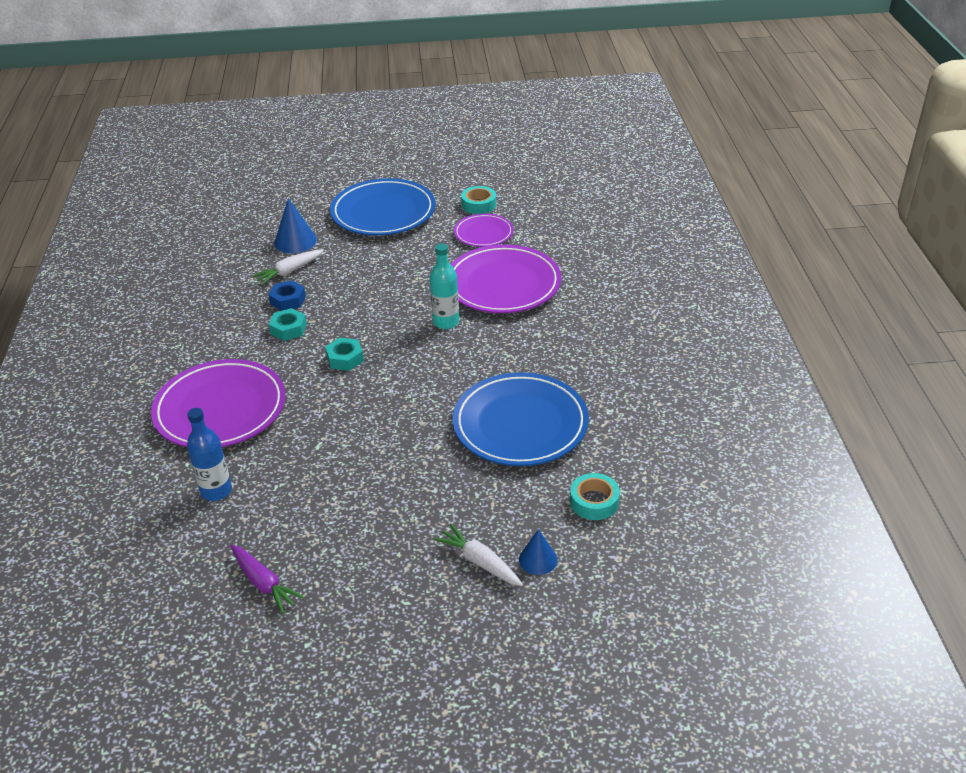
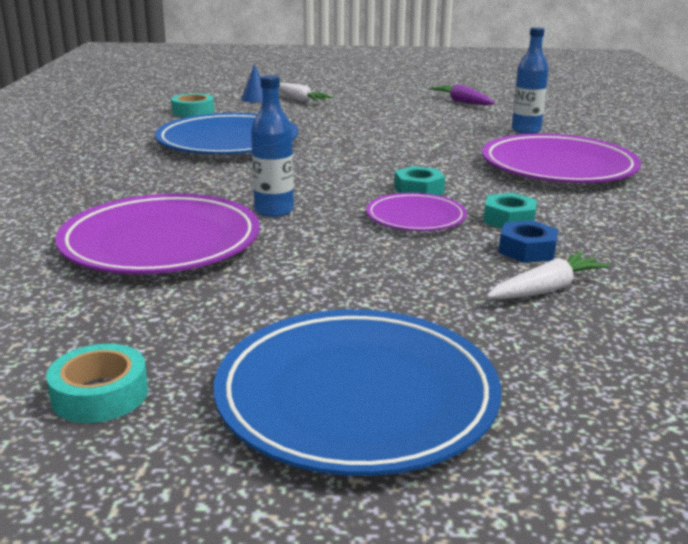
camera: 175 degrees left, 15 degrees down
blue cone [274,198,317,253] -> none
turquoise bottle [430,243,459,329] -> blue bottle [251,75,294,217]
purple plate [454,214,514,247] -> purple plate moved to [366,193,467,231]

